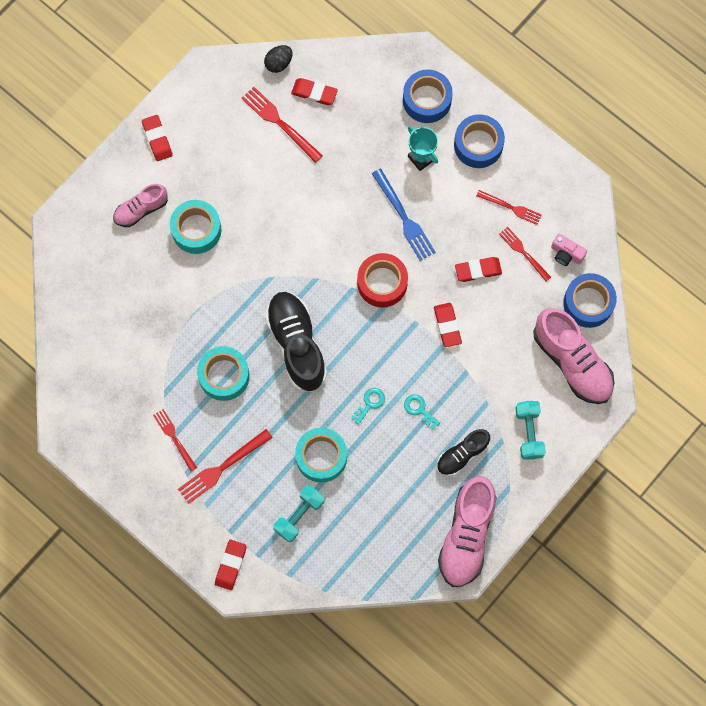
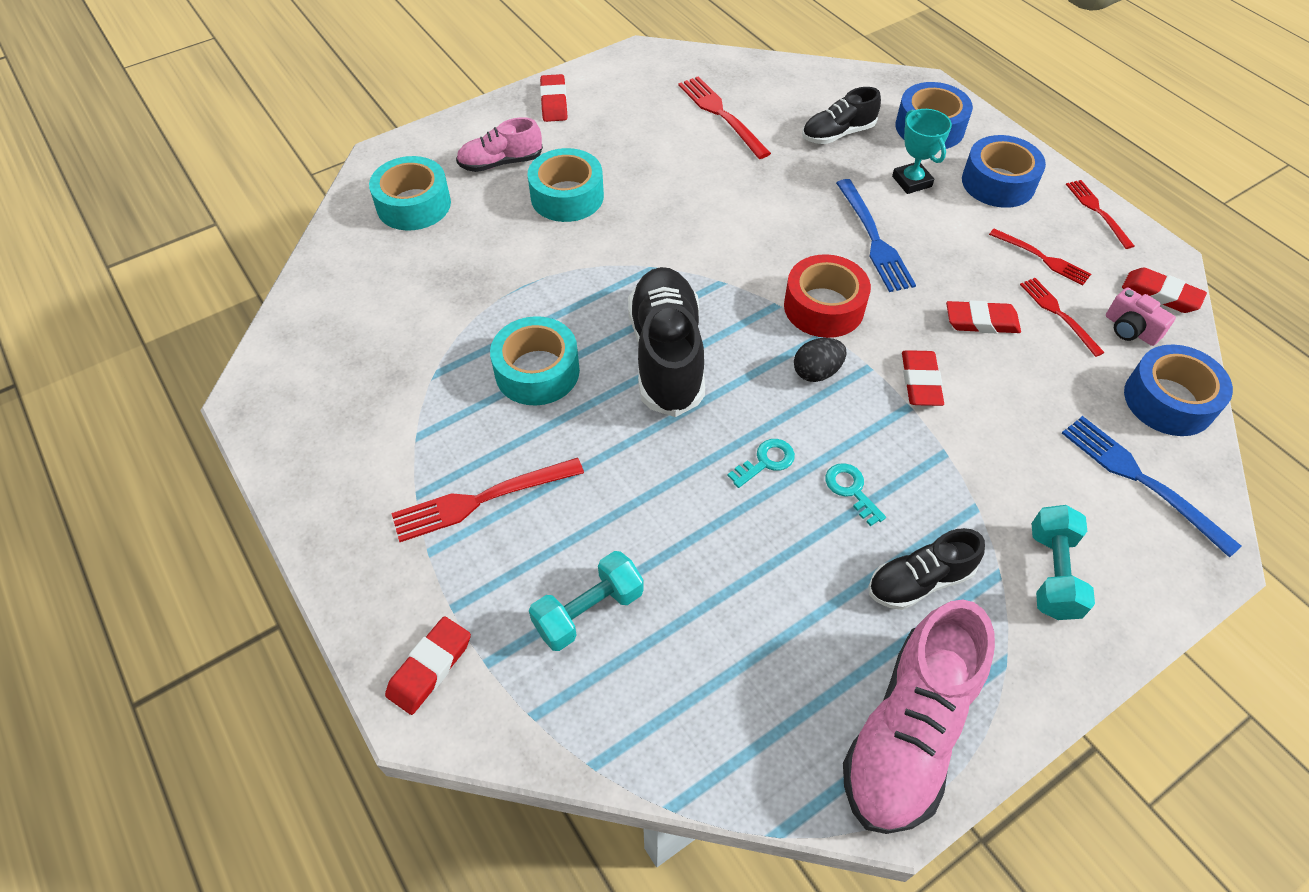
camera: 15 degrees right, 20 degrees down
red fork [153,409,197,471] -> red fork moved to [1066,180,1134,249]
black egg [264,45,293,73] -> black egg moved to [794,338,846,382]
red eraser [291,78,338,105] -> red eraser moved to [1122,267,1207,313]
turquoise tape [295,428,347,483] -> turquoise tape moved to [369,156,451,230]
pink shoe [533,308,614,404] -> blue fork [1062,416,1241,558]
none -> black shoe [802,87,881,144]

